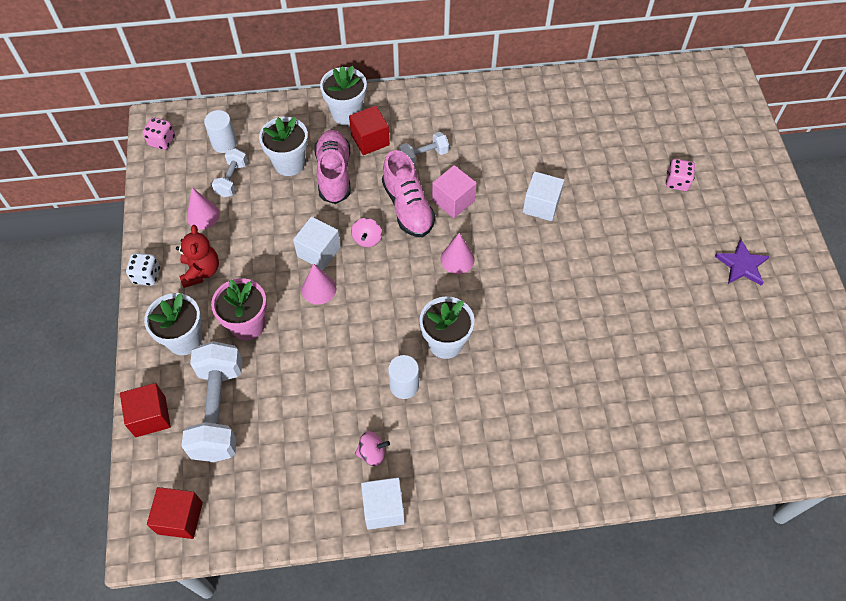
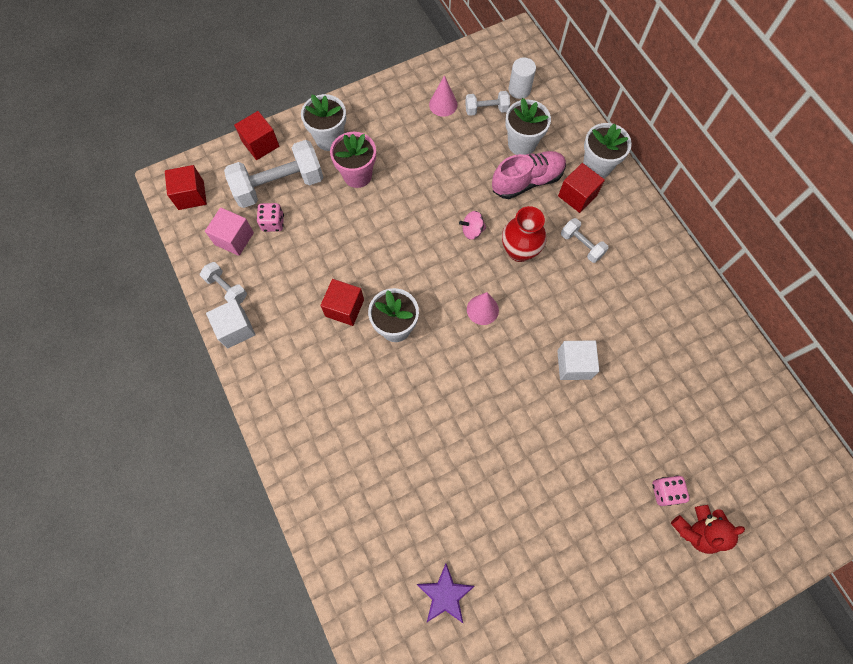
camera: 70 degrees right, 10 degrees up
white dice [126,253,160,286] -> none
pink dice [143,117,175,150] -> pink dice moved to [257,203,284,232]
red teddy bear [176,225,219,288] -> red teddy bear moved to [671,505,745,554]
white cube [293,217,341,270] -> none
pink cone [302,263,336,304] -> none
pink spinning top [355,431,390,466] -> none
pink shoe [382,150,435,237] -> red vase [502,206,547,262]
white cylinder [388,355,419,399] -> red cube [320,279,364,326]
pink cube [432,165,477,218] -> pink cube moved to [205,207,254,256]
purple star [714,239,770,286] -> purple star moved to [417,563,475,623]
none -> white dumbbell [200,262,247,304]

